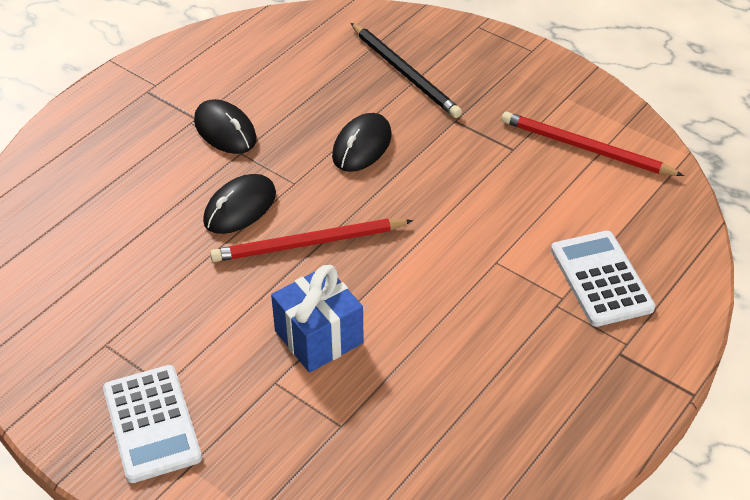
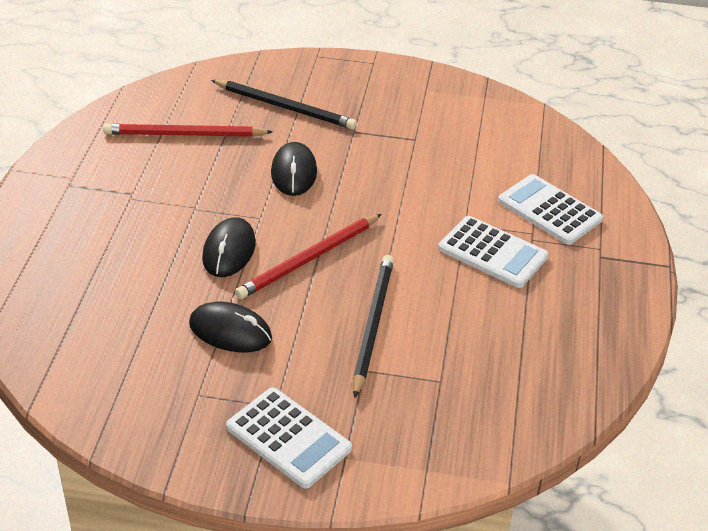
camera: 30 degrees left, 5 degrees down
black mouse [194,99,257,154] -> black mouse moved to [189,302,272,352]
blue gift [271,265,364,373] -> black pencil [353,255,394,398]
red pencil [502,112,684,176] -> red pencil moved to [103,123,273,137]
none -> white calculator [438,216,548,288]

